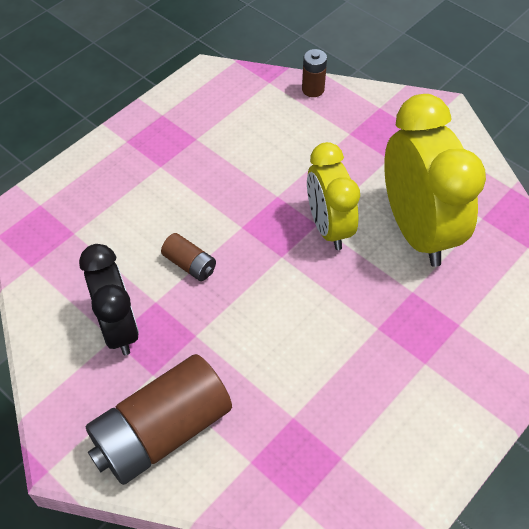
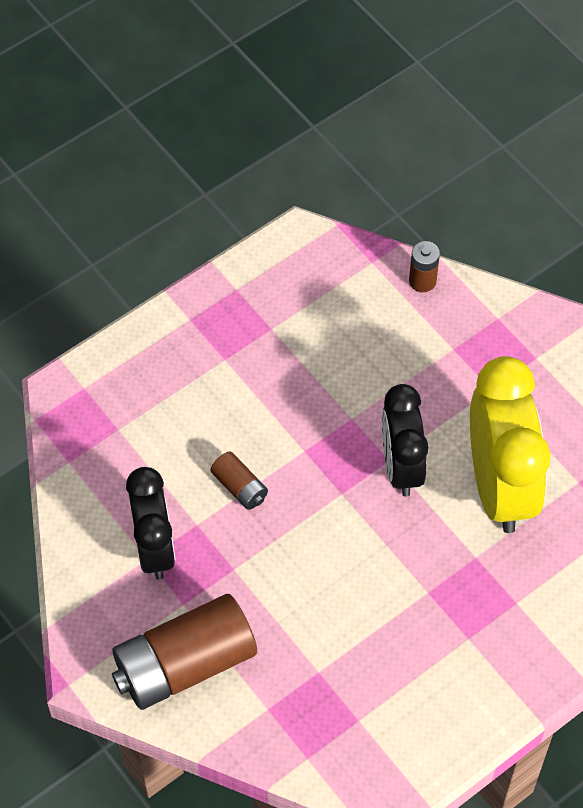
camera: 10 degrees right, 5 degrees up
yellow clock [307,142,360,250] -> black clock [382,384,428,497]

